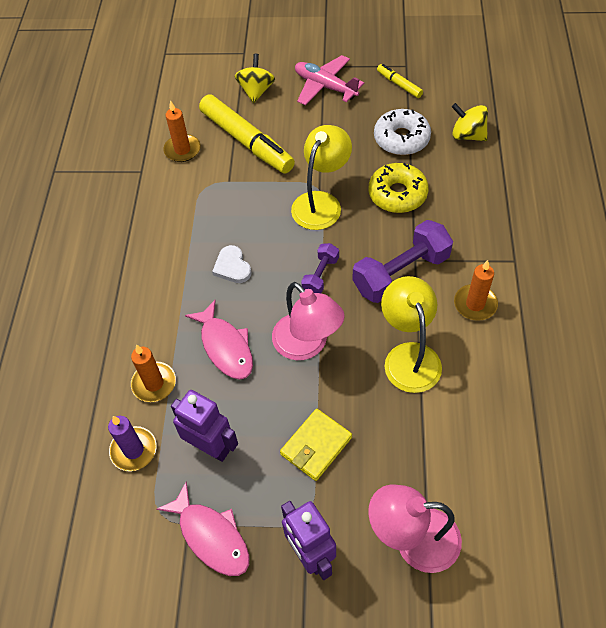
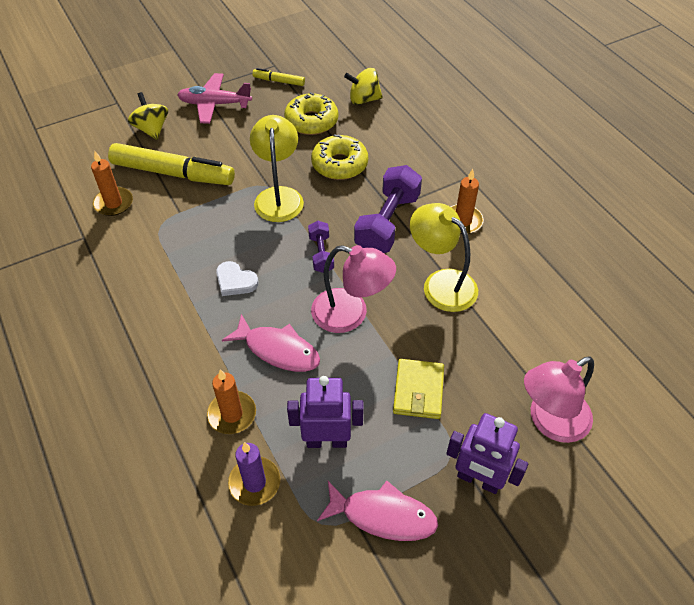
camera: 35 degrees left, 5 degrees down
white donut [374,109,431,155] -> yellow donut [284,92,338,135]

